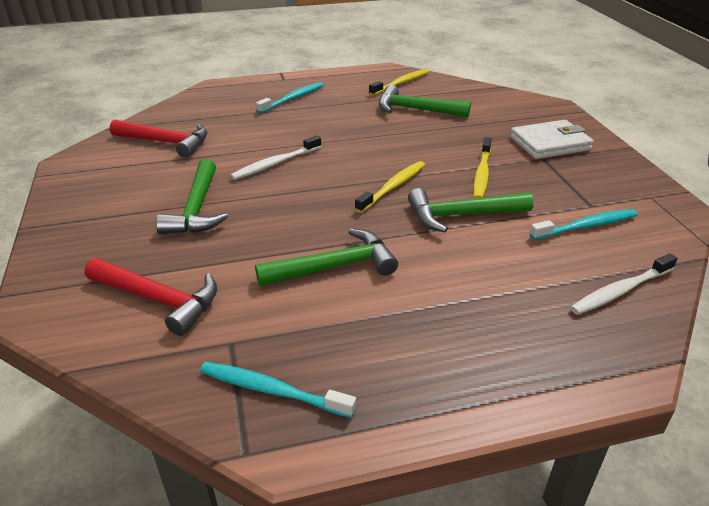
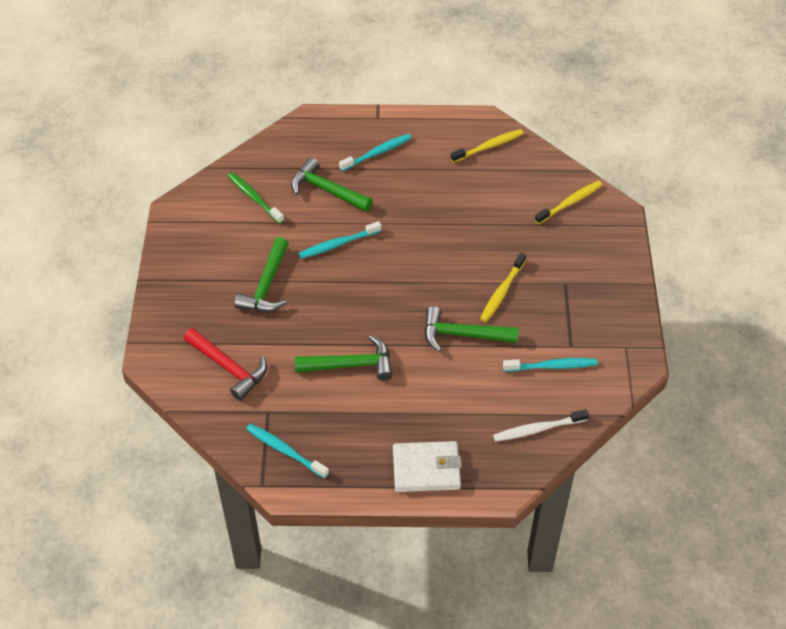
camera: 15 degrees right, 15 degrees up
red hammer [110,119,208,158] -> green toothbrush [228,172,284,224]
white toothbrush [230,135,322,180] -> turquoise toothbrush [299,221,382,259]
yellow toothbrush [355,161,425,213] -> yellow toothbrush moved to [535,181,602,224]
green hammer [379,85,471,117] -> green hammer moved to [291,157,373,212]
white wallet [510,120,594,159] -> white wallet moved to [393,441,462,492]

